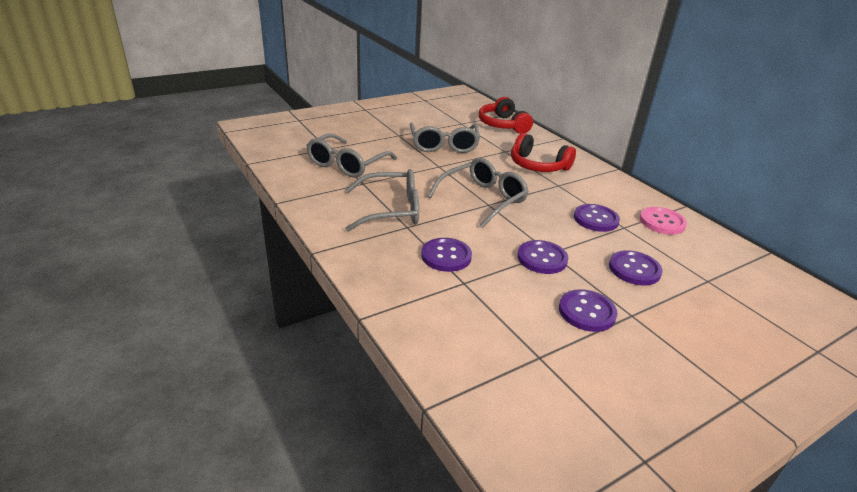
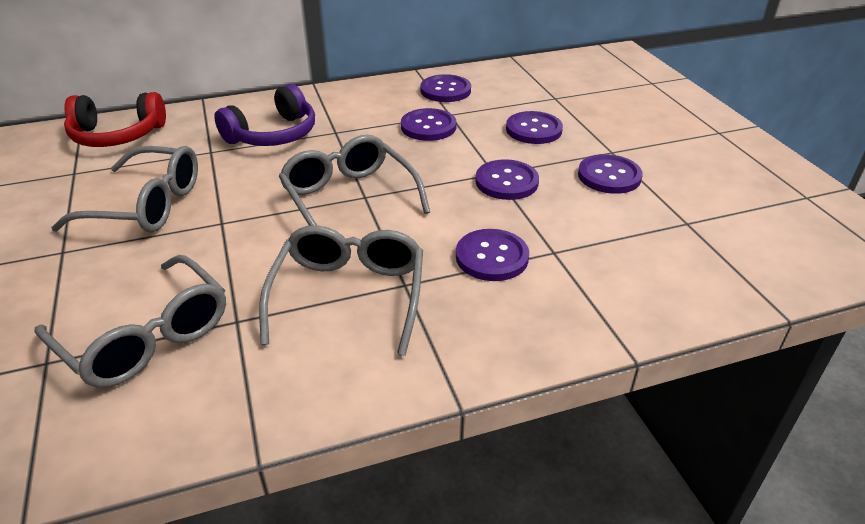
camera: 75 degrees left, 5 degrees up
red headphones [511,133,576,172] -> purple headphones [214,84,315,146]
pink button [640,207,687,235] -> purple button [420,74,471,102]

